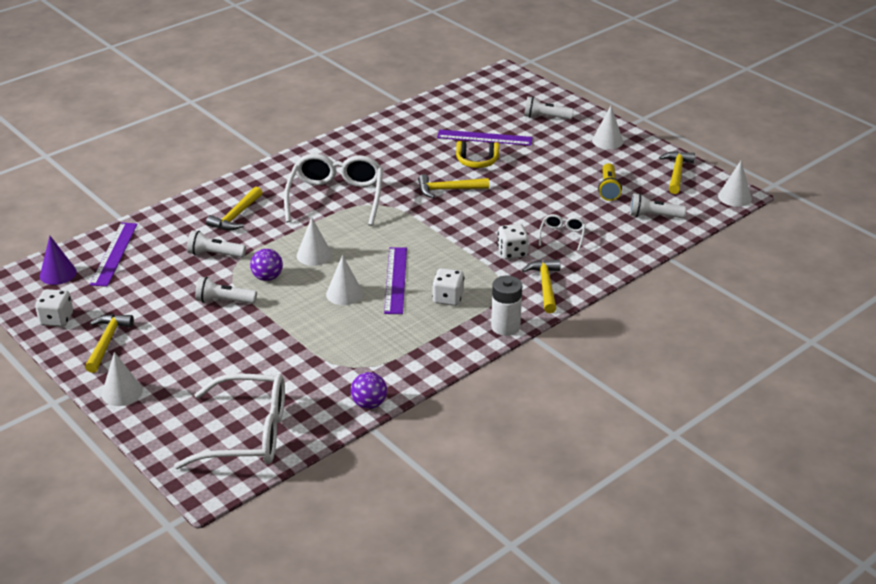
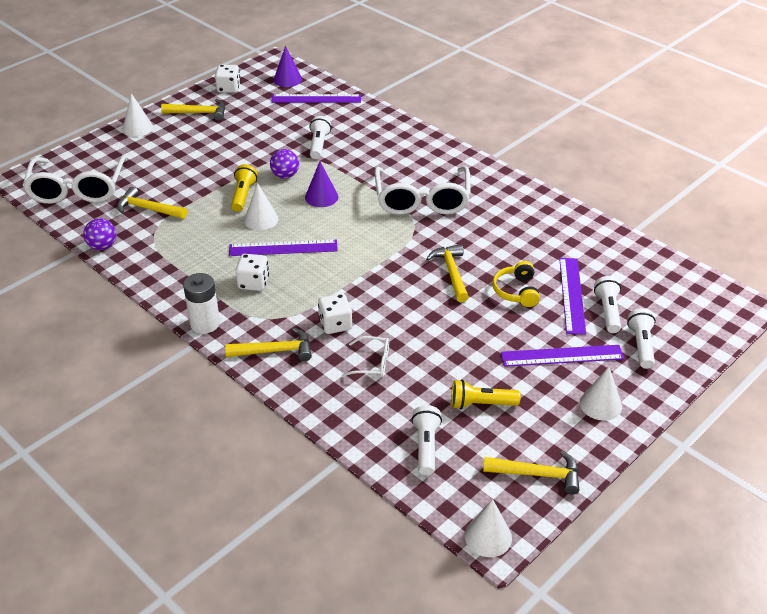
camera: 85 degrees right, 5 degrees up
white flashlight [195,277,257,304] -> white flashlight moved to [594,276,621,333]
yellow hammer [206,187,263,230] -> yellow hammer moved to [117,187,187,219]
white glasses [284,154,383,226] -> white glasses turned 90 degrees clockwise [375,166,471,215]
white cone [297,217,332,266] -> purple cone [305,161,338,207]
none -> yellow flashlight [231,164,257,212]
none -> purple ruler [501,345,624,367]

